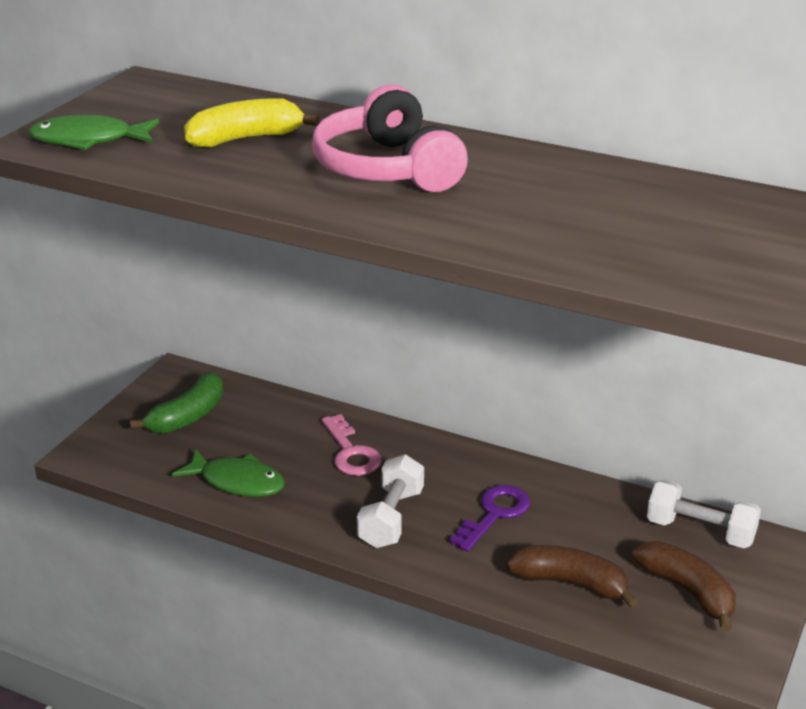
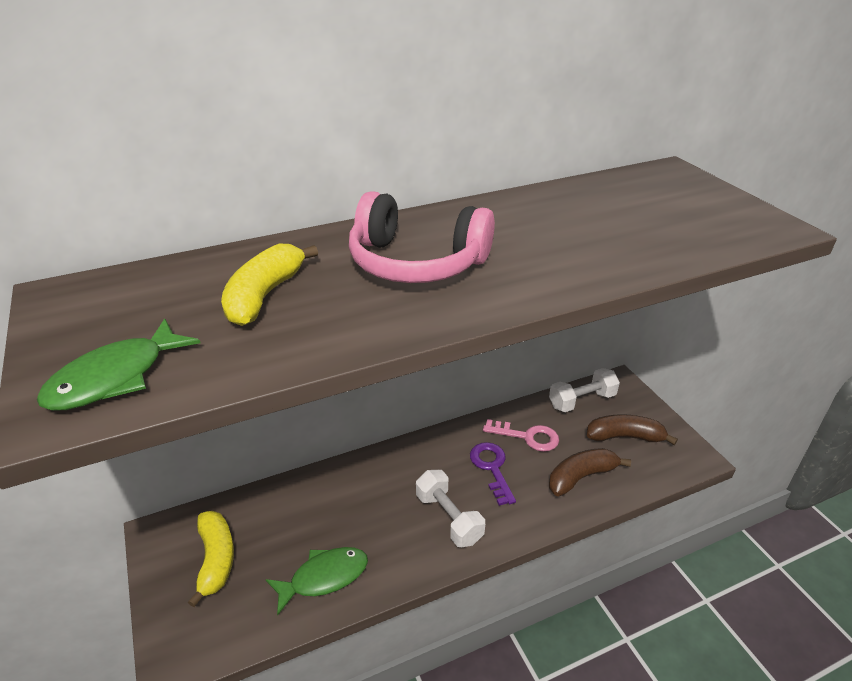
camera: 50 degrees left, 5 degrees up
green banana [130,372,223,434] -> yellow banana [188,511,234,607]
pink key [321,414,382,476] -> pink key moved to [483,419,559,452]

